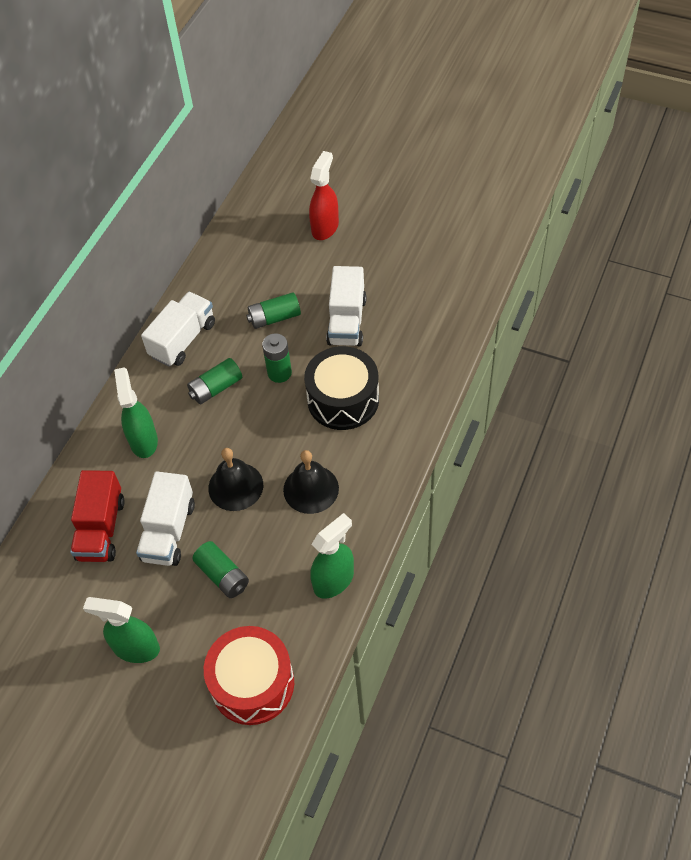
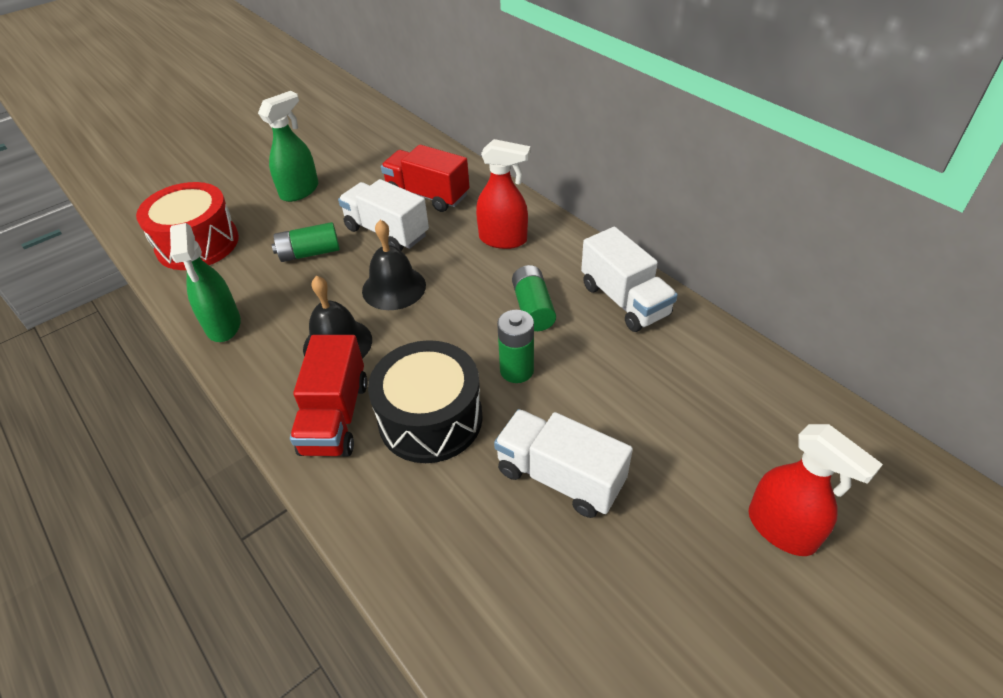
camera: 115 degrees right, 10 degrees down
green spray bottle [114,367,158,458] -> red spray bottle [476,139,531,249]
green battery [246,292,301,329] -> none
none -> red truck [290,335,368,457]

